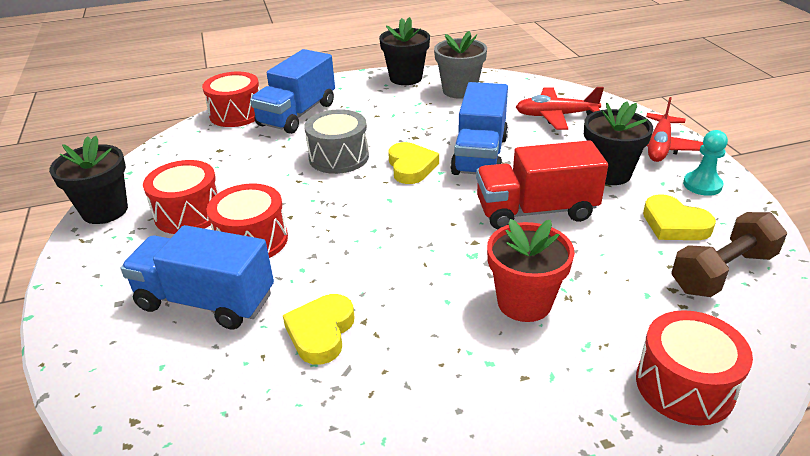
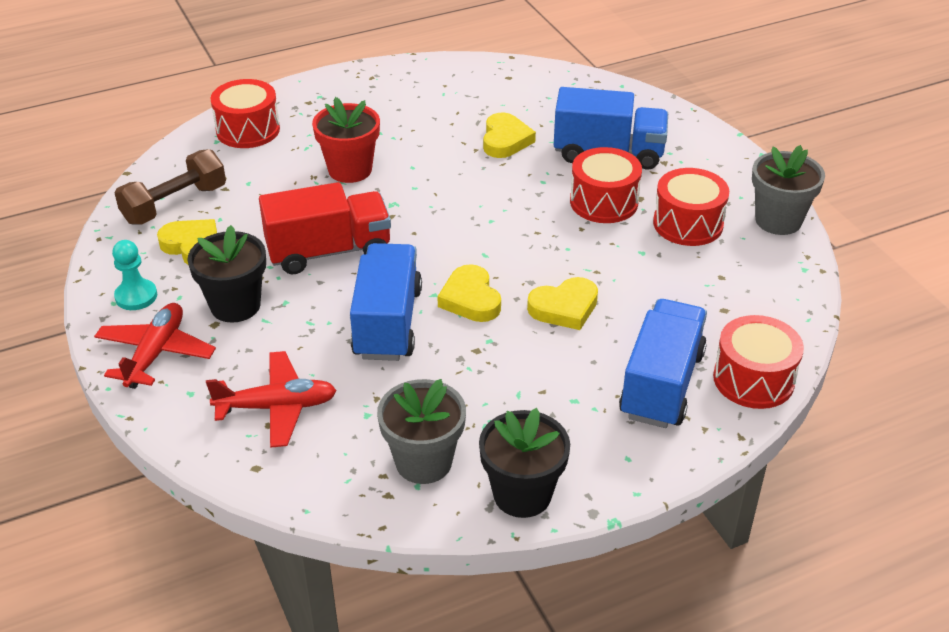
camera: 170 degrees right, 5 degrees up
black flower pot [49,135,128,224] -> grey flower pot [752,145,825,235]
grey drum [304,109,369,174] -> yellow heart [527,277,598,330]

